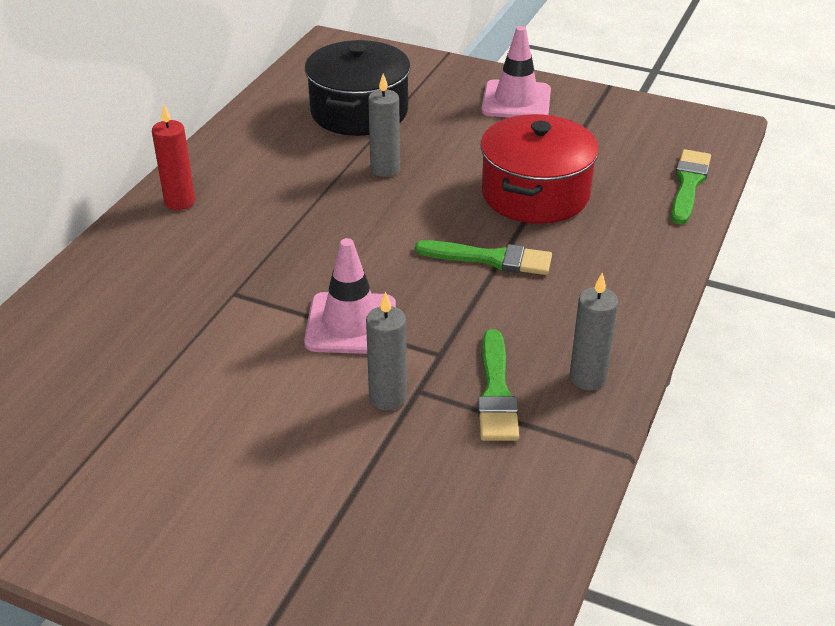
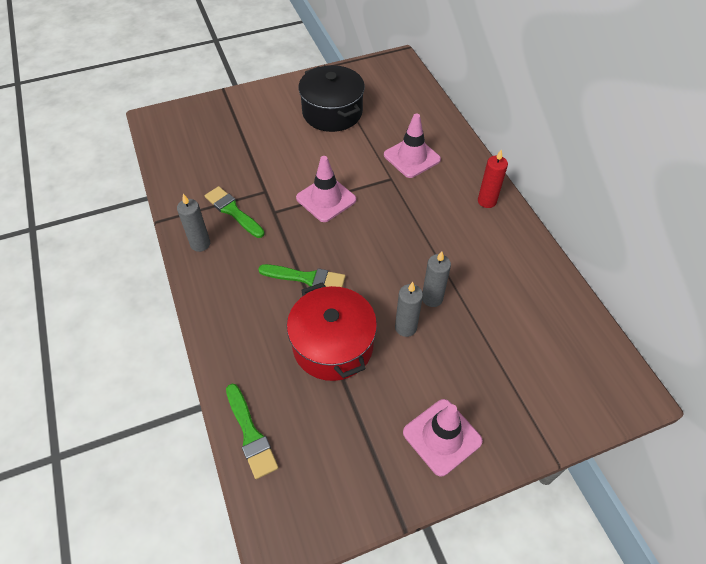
camera: 135 degrees right, 15 degrees up
black pot [305,40,411,136] -> black pot moved to [298,65,365,132]
grey candle [366,291,407,410] -> grey candle moved to [395,282,423,337]
green brush [415,240,552,275] -> green brush turned 135 degrees counterclockwise [258,264,346,289]
none -> pink traffic cone [384,114,441,178]

